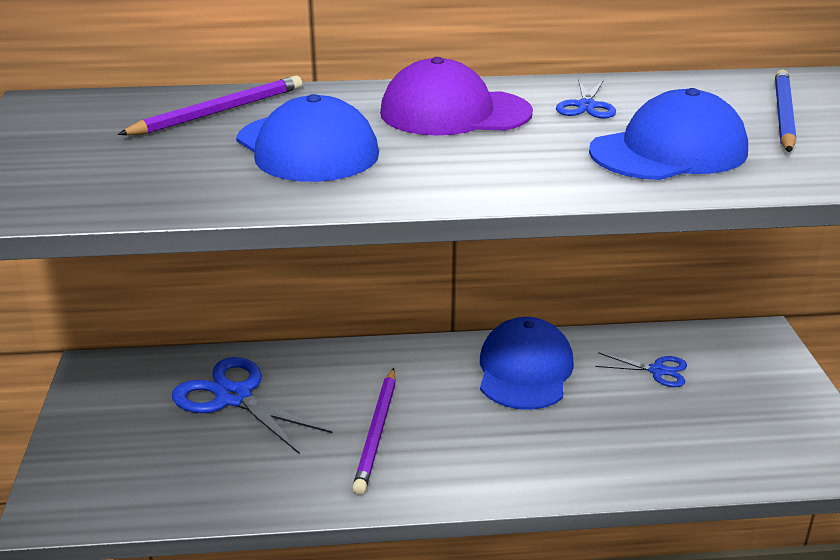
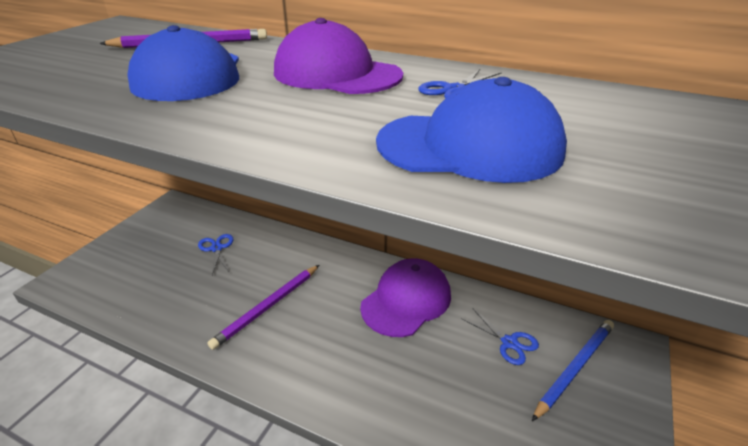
camera: 30 degrees right, 5 degrees up
blue scissors [172,357,333,454] -> blue scissors [198,234,234,275], size x0.55
blue cap [480,317,574,410] -> purple cap [360,258,451,337]
blue pencil [775,70,796,152] -> blue pencil moved to [532,320,614,421]

